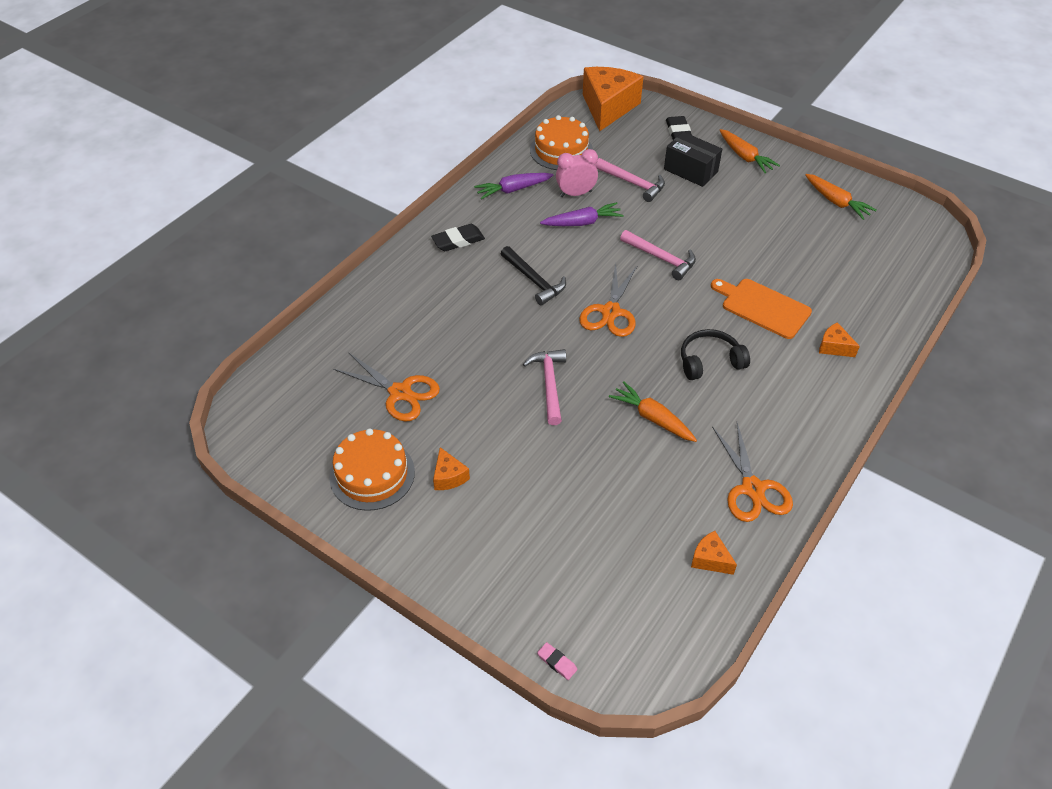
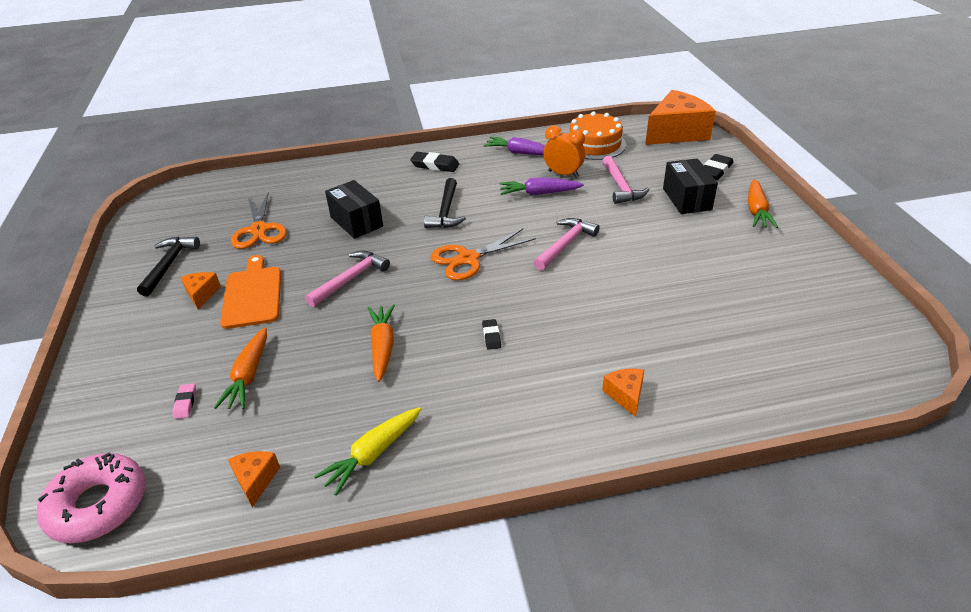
camera: 45 degrees right, 10 degrees down
orange cake [329,428,415,511] -> black hammer [137,237,200,296]
orange cheese [433,447,470,490] -> orange cheese turned 150 degrees clockwise [180,272,221,309]
pink eraser [537,642,577,680] -> pink eraser moved to [172,383,196,419]
purple carrot [540,202,624,226] -> purple carrot turned 150 degrees clockwise [500,177,584,195]
pink clock [556,149,598,197] -> orange clock [543,125,585,178]
pink hammer [620,230,696,280] -> pink hammer turned 135 degrees counterclockwise [533,218,600,271]
black headphones [681,329,750,380] -> black eraser [482,319,501,350]
orange cutting board [711,279,812,339] -> orange cutting board moved to [220,255,281,329]
orange scissors [712,423,793,522] -> yellow carrot [314,407,421,496]
orange carrot [805,174,876,220] -> orange carrot moved to [214,327,267,409]
none -> pink donut [37,452,146,543]
none -> black box [325,180,383,239]

